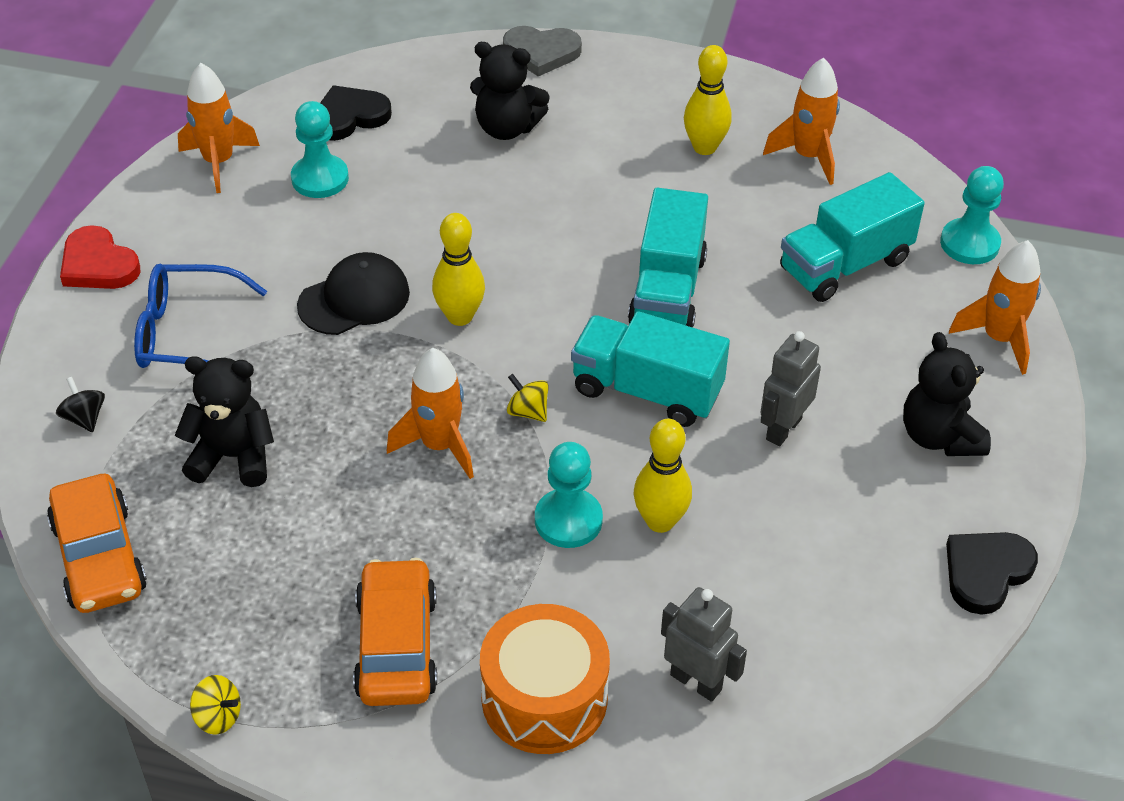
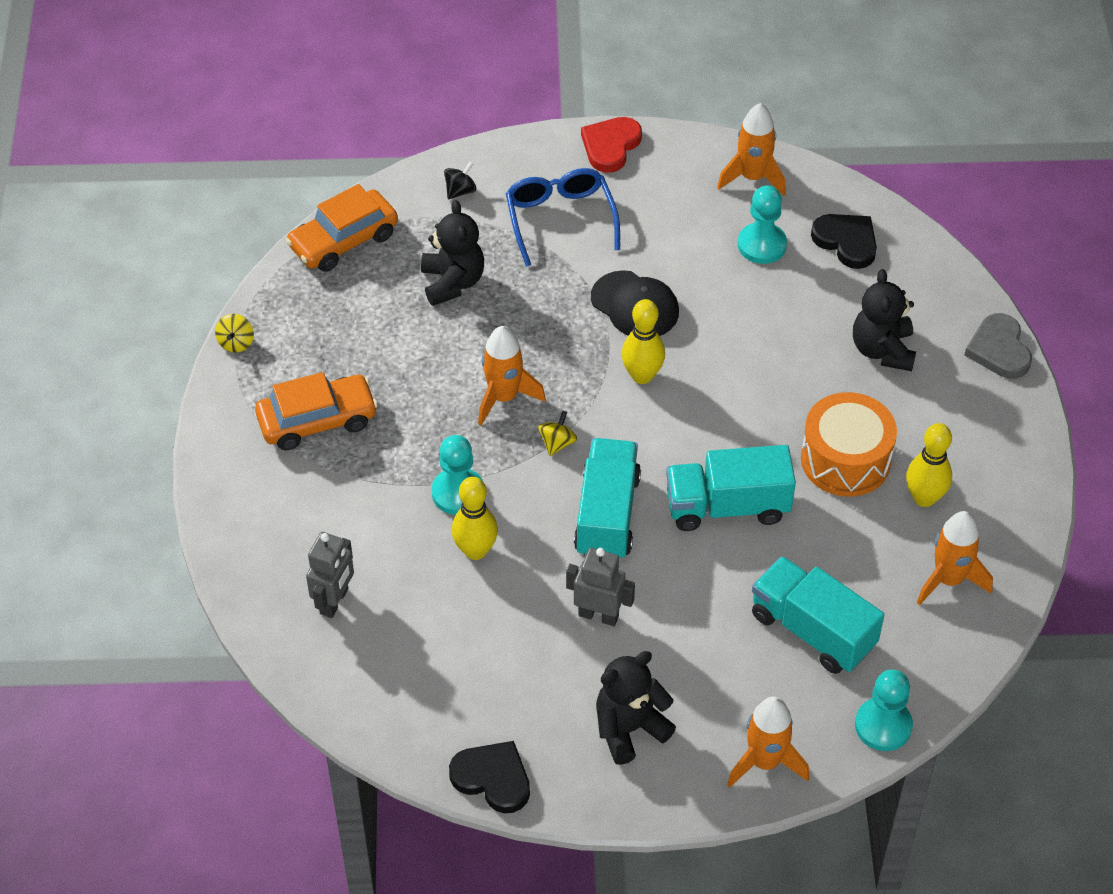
camera: 75 degrees right, 5 degrees up
orange drum [480,604,610,754] -> orange drum moved to [801,392,897,497]

